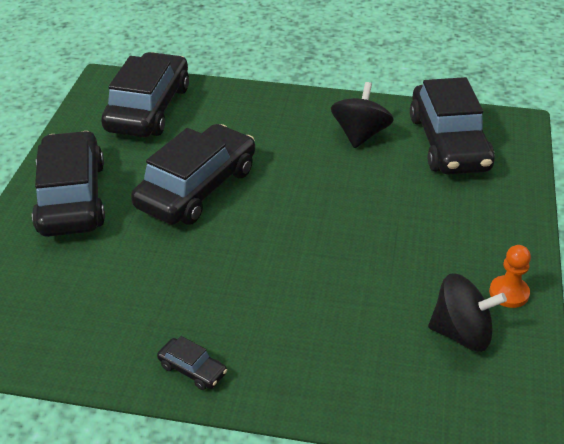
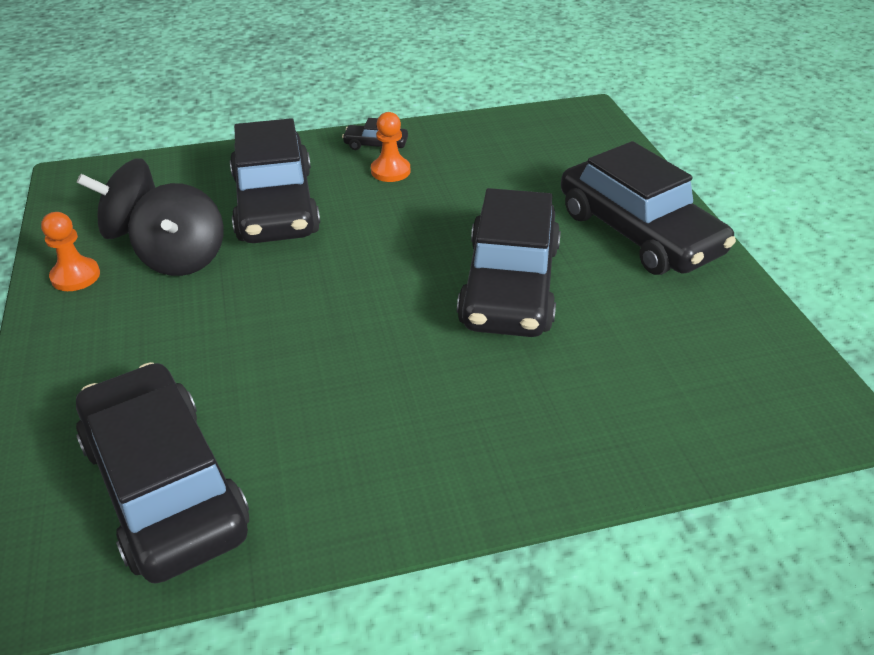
camera: 155 degrees right, 0 degrees up
black car [101,52,189,137] -> black car moved to [230,118,320,243]
black spinning top [331,82,394,148] -> black spinning top moved to [129,183,224,276]
none -> orange pawn [371,112,410,182]

